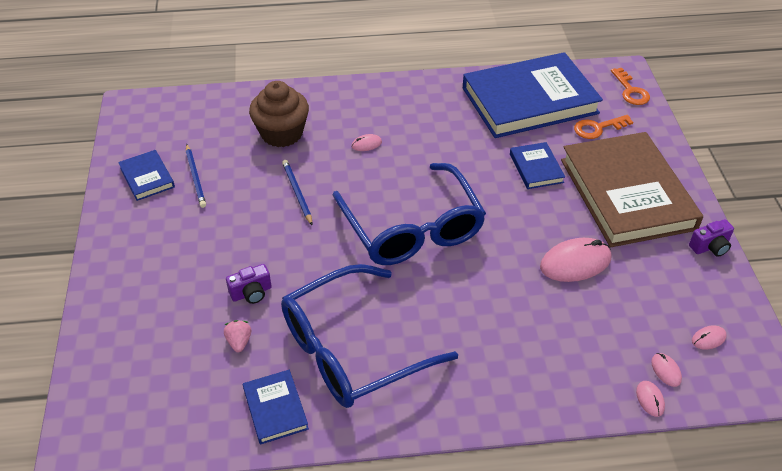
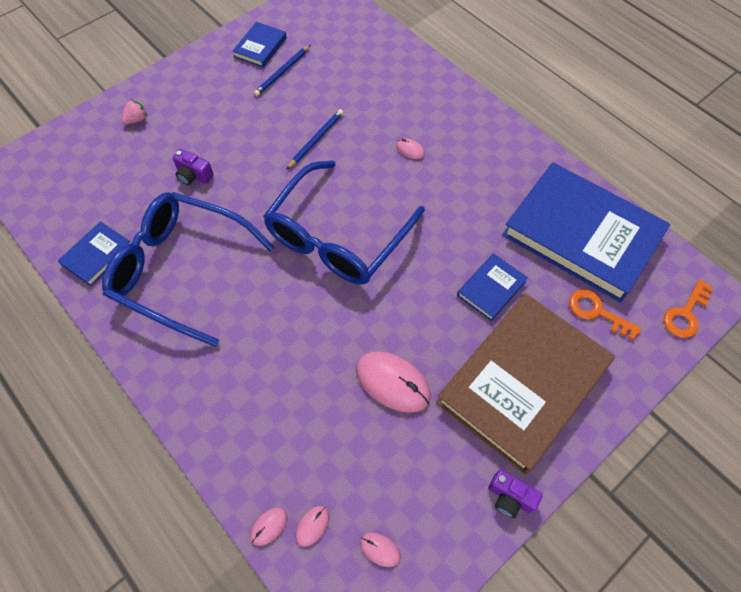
camera: 55 degrees right, 15 degrees up
pink strawberry [224,320,251,352] -> pink strawberry moved to [121,99,147,124]
brown cupcake [249,81,309,147] -> none

